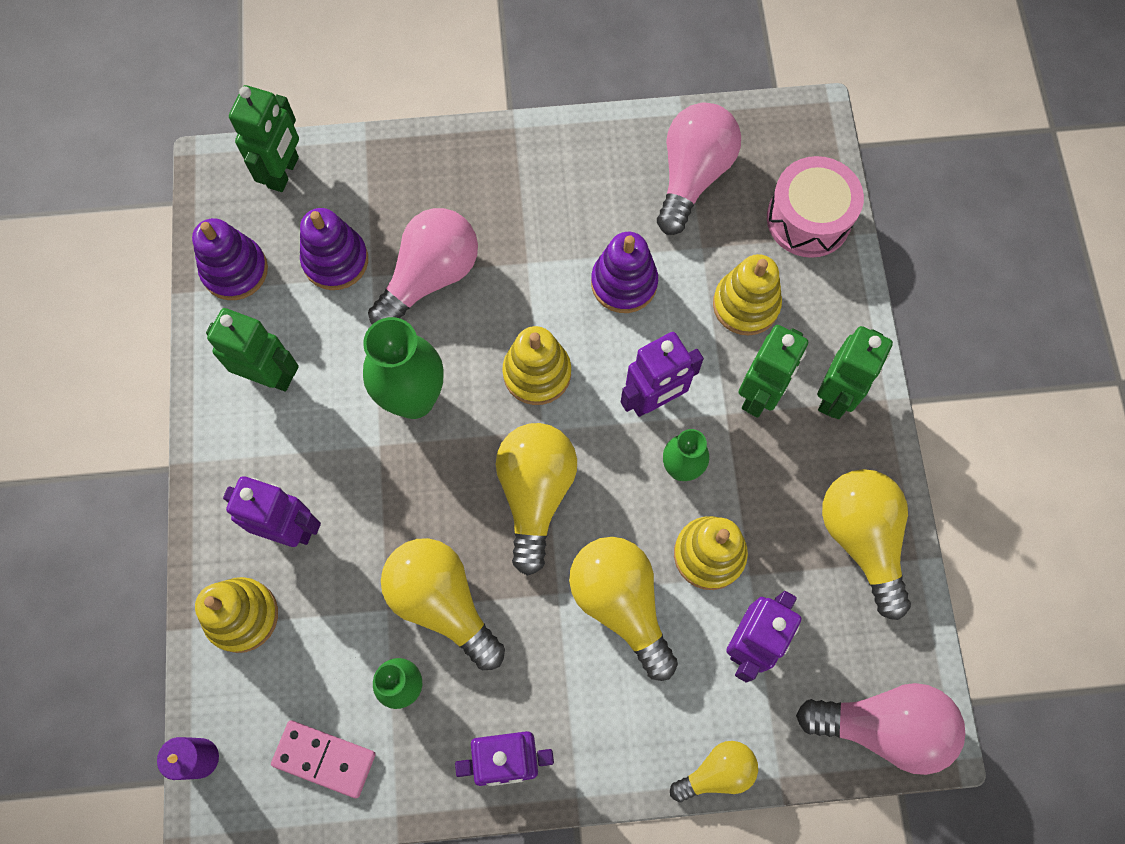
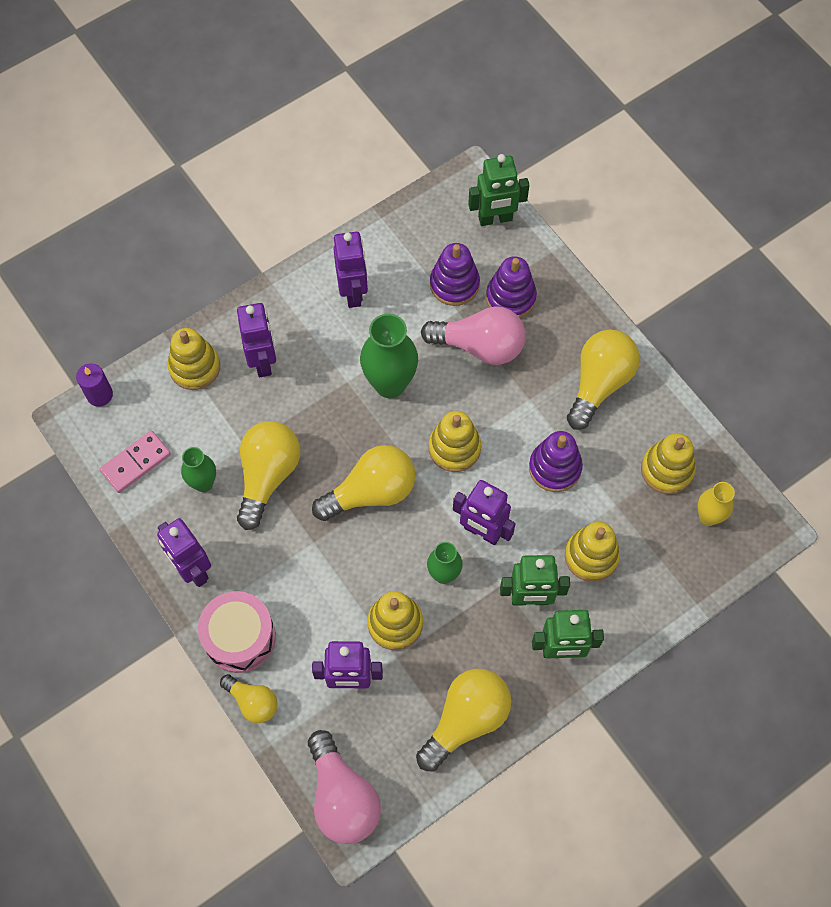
camera: 60 degrees right, 5 degrees down
purple stacking toy [192,218,268,300] -> purple stacking toy moved to [486,256,537,318]
green robot [206,308,299,392] -> purple robot [333,232,368,308]
pink domino [271,720,375,798] -> pink domino turned 60 degrees clockwise [100,431,171,493]
yellow light bulb [569,537,678,681] -> yellow light bulb moved to [567,330,640,430]
pink light bulb [657,103,741,235] -> yellow stacking toy [641,433,696,494]
pink drum [767,156,864,258] -> pink drum moved to [198,591,276,673]
none -> yellow vase [698,482,735,526]

